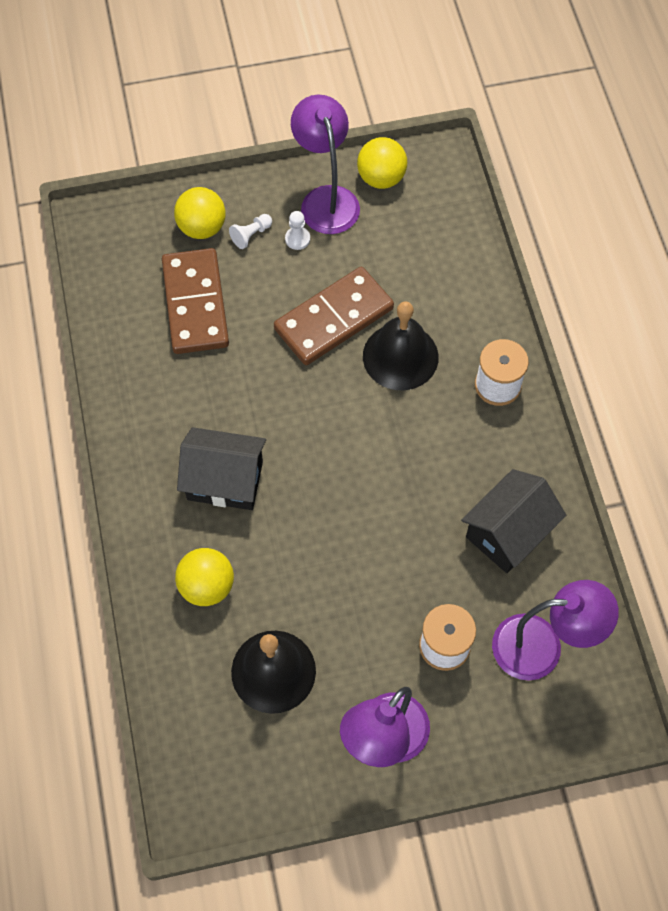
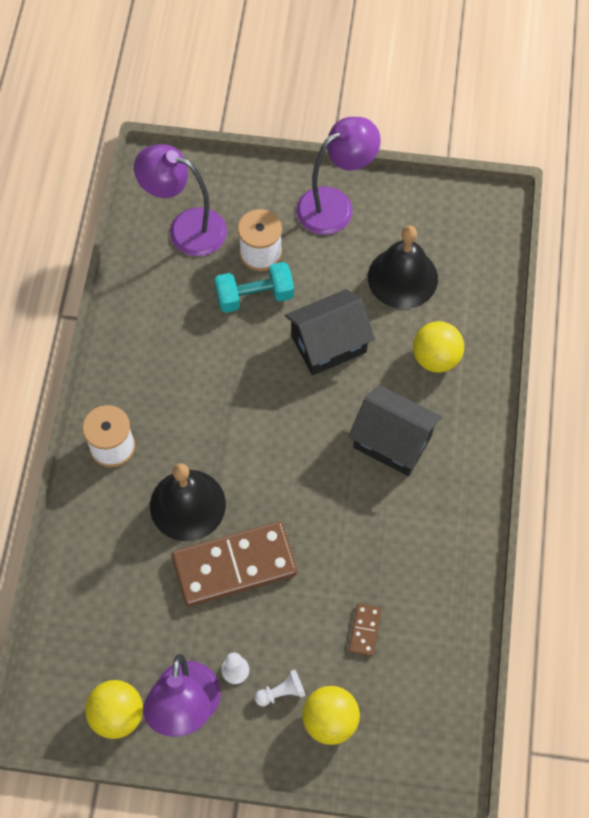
camera: 160 degrees left, 0 degrees up
brown domino [162,248,229,354] -> brown domino [349,603,382,657], size x0.43
black house [461,469,566,573] -> black house moved to [285,289,375,375]
none -> turquoise dumbbell [215,262,294,313]

